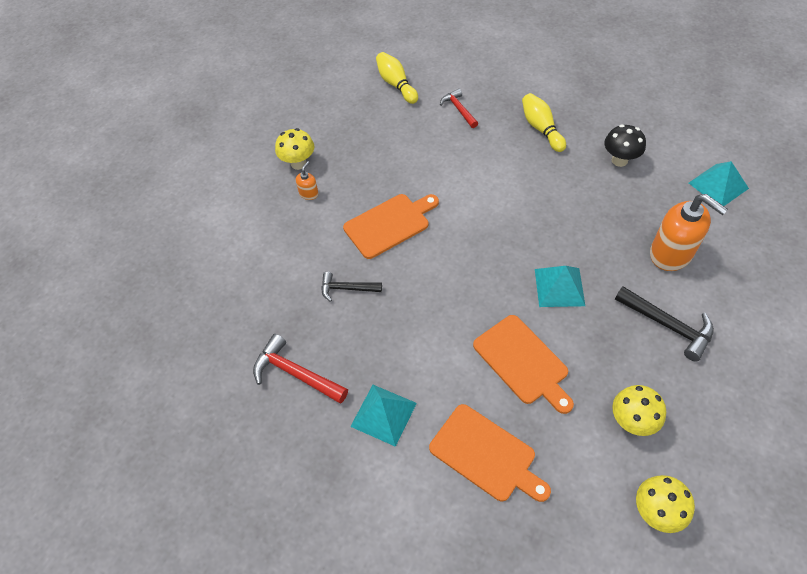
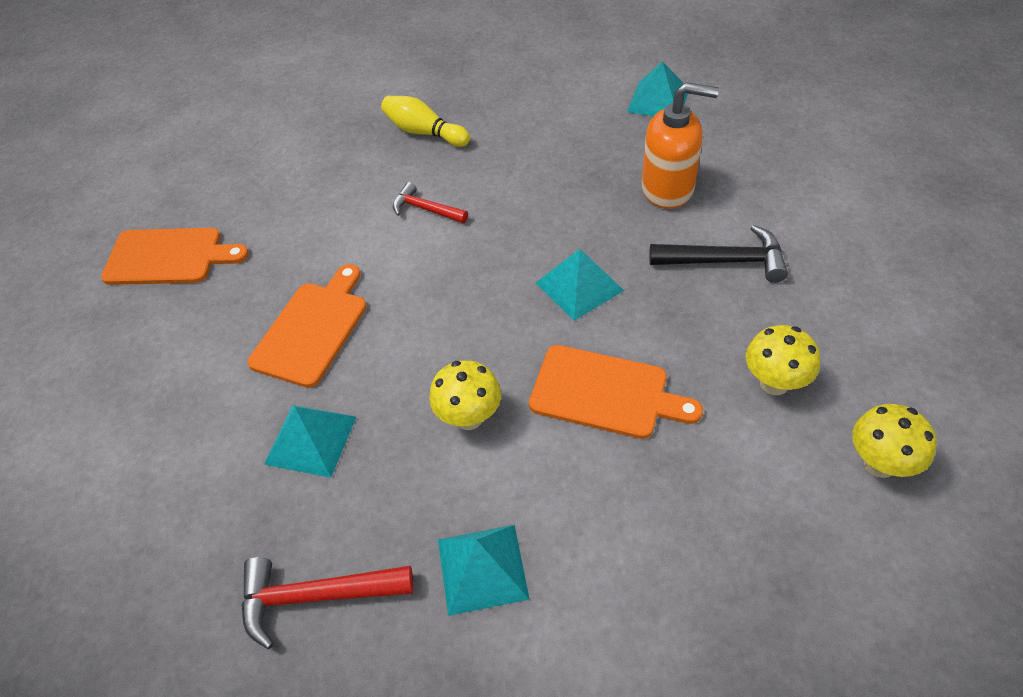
camera: 35 degrees left, 5 degrees down
yellow mushroom [275,128,314,170] -> yellow mushroom moved to [429,360,501,430]
orange soap dispenser [296,161,319,200] -> none
black hammer [322,272,382,302] -> turquoise pyramid [264,405,356,478]
yellow bowling pin [376,52,418,104] -> none
orange cutting board [429,404,551,502] -> orange cutting board moved to [101,228,249,285]
red hammer [440,89,478,128] -> red hammer moved to [393,182,468,223]
black mushroom [604,125,646,167] -> none

